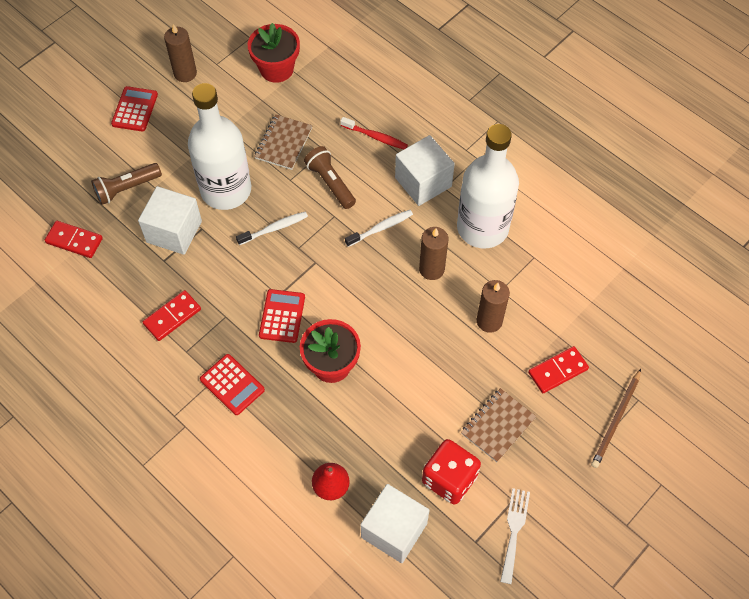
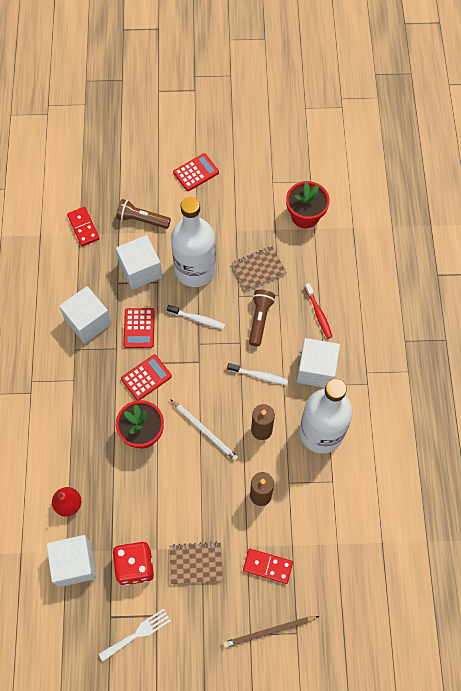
camera: 45 degrees right, 5 degrees up
red domino [143,290,201,341] -> white cube [59,286,112,344]
brown candle [164,24,197,82] -> none
red calculator [200,354,265,415] -> red calculator moved to [124,308,155,348]
none -> white pencil [170,399,238,461]

